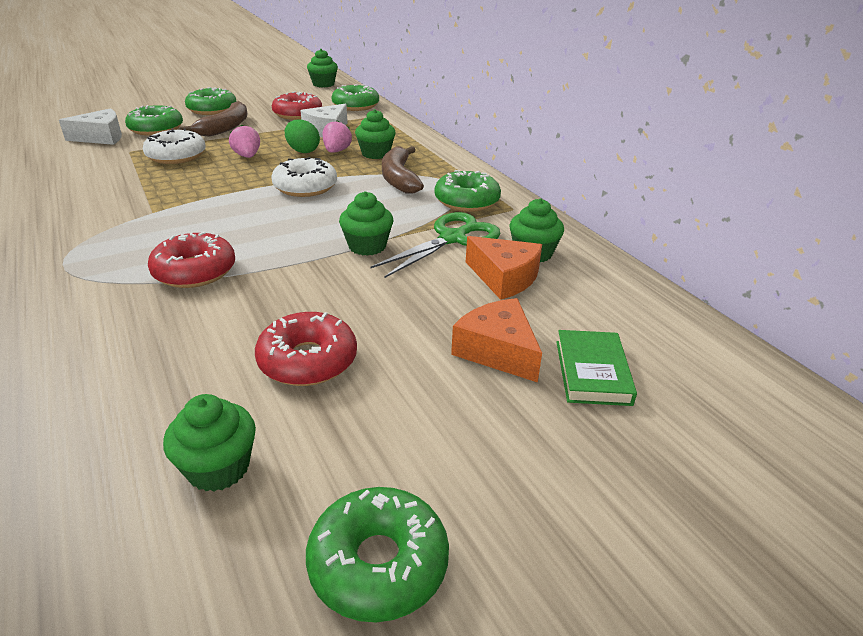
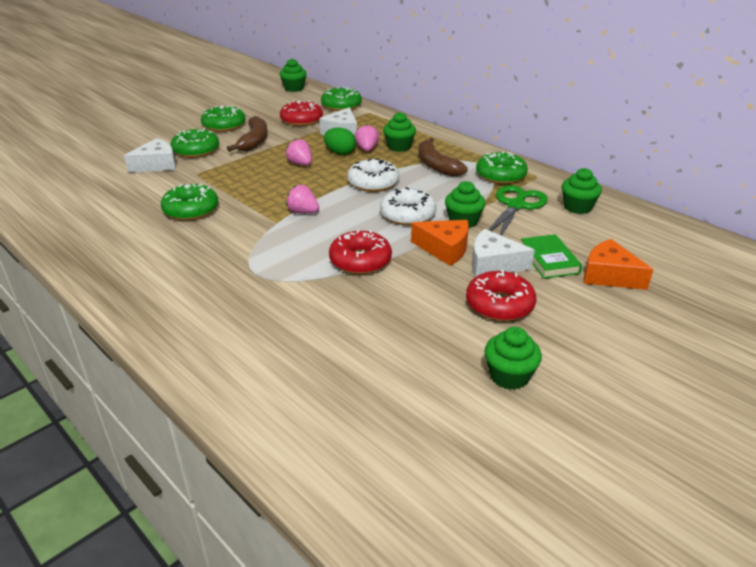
camera: 15 degrees left, 0 degrees up
white donut [143,128,206,164] -> white donut moved to [380,187,436,226]
green donut [306,487,449,622] -> green donut moved to [161,184,218,221]
orange cheese [466,236,542,300] -> orange cheese moved to [411,220,469,266]
green book [557,330,637,406] -> green book moved to [521,234,582,279]
none -> pink strawberry [286,185,319,213]
none -> white cheese [472,229,535,277]

